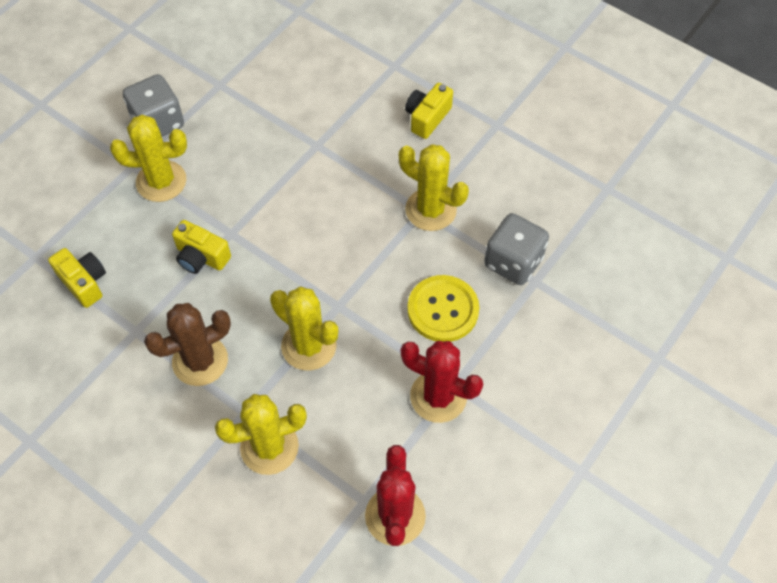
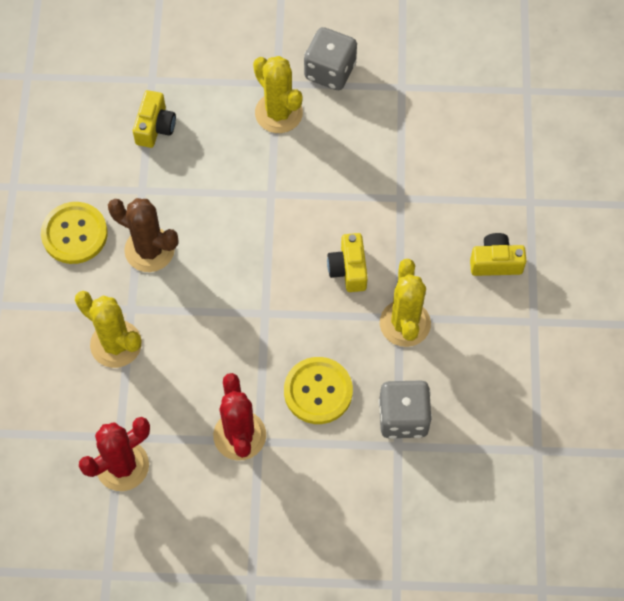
camera: 55 degrees right, 5 degrees up
yellow camera [172,220,231,274] -> yellow camera moved to [327,233,368,292]
yellow cactus [270,286,338,371] -> none
none -> yellow button [41,202,108,264]

